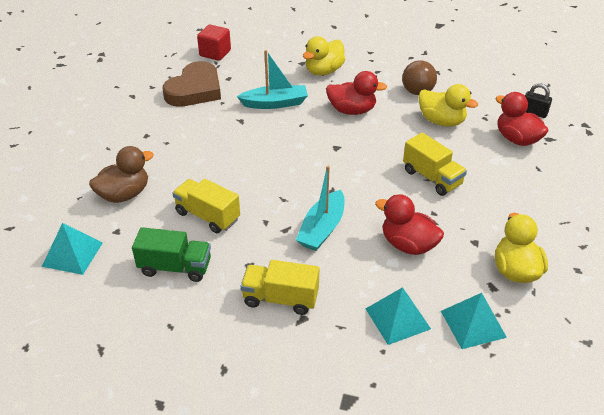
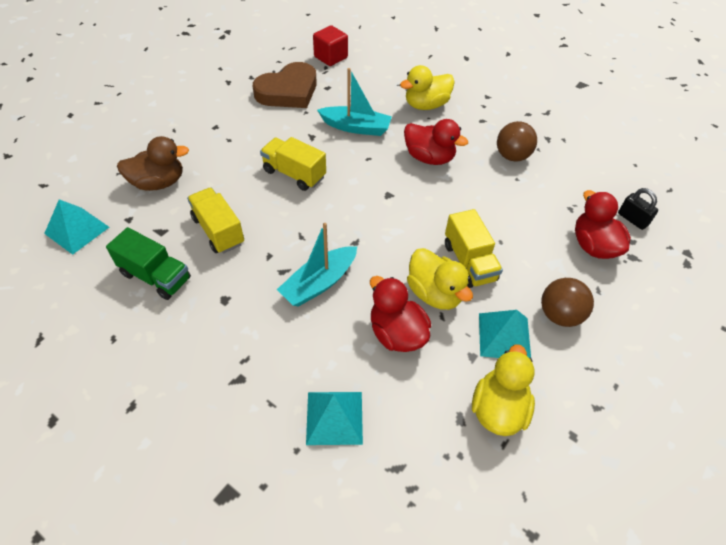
camera: 20 degrees right, 10 degrees up
yellow truck [241,260,320,315] -> yellow truck moved to [260,137,326,191]
yellow duck [418,84,478,126] -> yellow duck moved to [407,248,473,310]
turquoise pyramid [441,293,507,349] -> turquoise pyramid moved to [479,310,531,358]
none -> brown ball [541,278,594,327]

